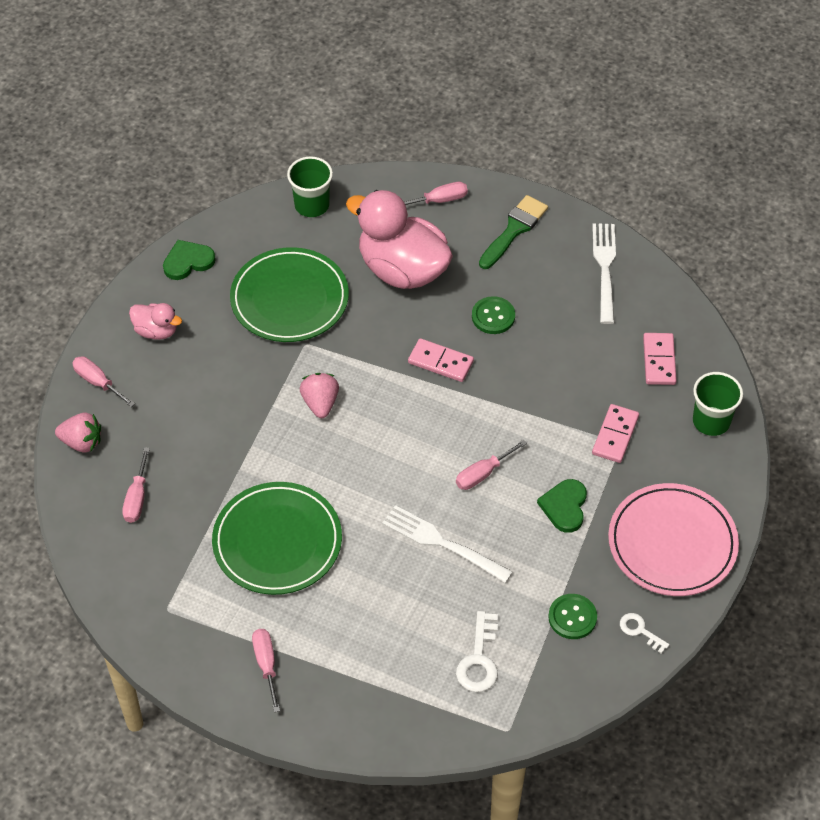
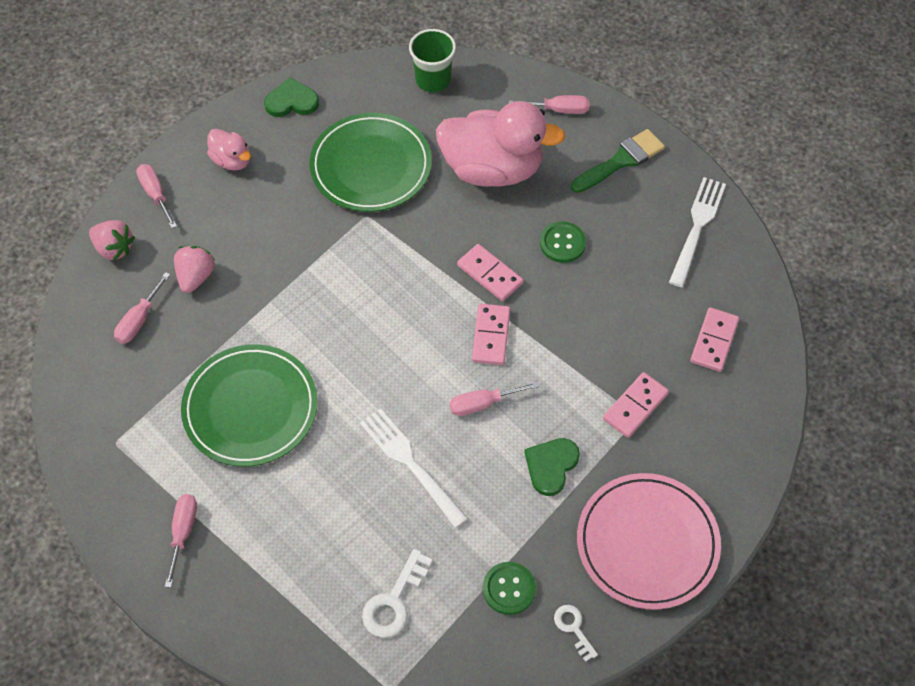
camera: 20 degrees right, 5 degrees up
pink strawberry [300,373,339,418] -> pink strawberry moved to [174,246,215,293]
pink duck [346,190,453,289] -> pink duck turned 135 degrees clockwise [436,101,565,187]
green cup [693,372,743,436] -> none
none -> pink domino [472,304,510,365]

